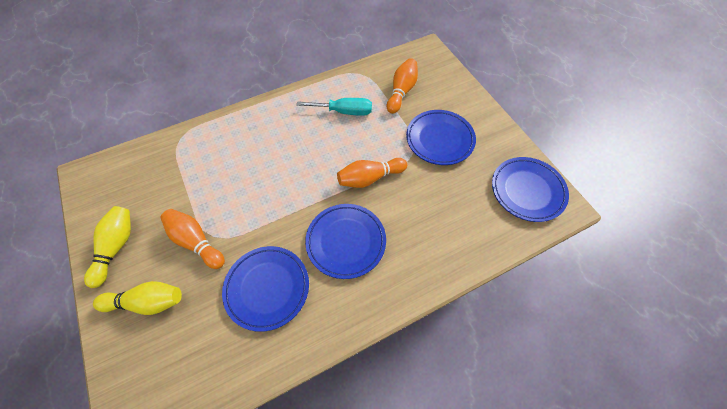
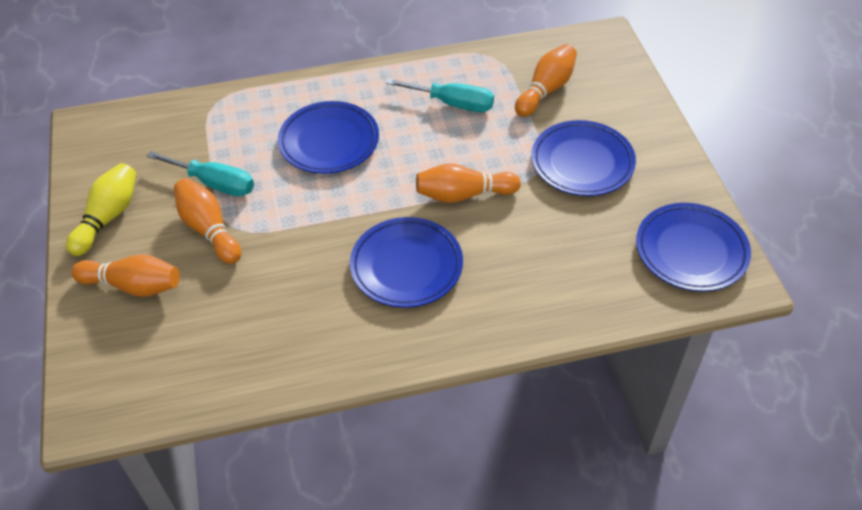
camera: 15 degrees right, 10 degrees down
yellow bowling pin [93,281,182,315] -> orange bowling pin [71,254,180,297]
blue plate [222,246,309,332] -> blue plate moved to [278,101,379,174]
none -> turquoise screwdriver [147,151,254,197]

